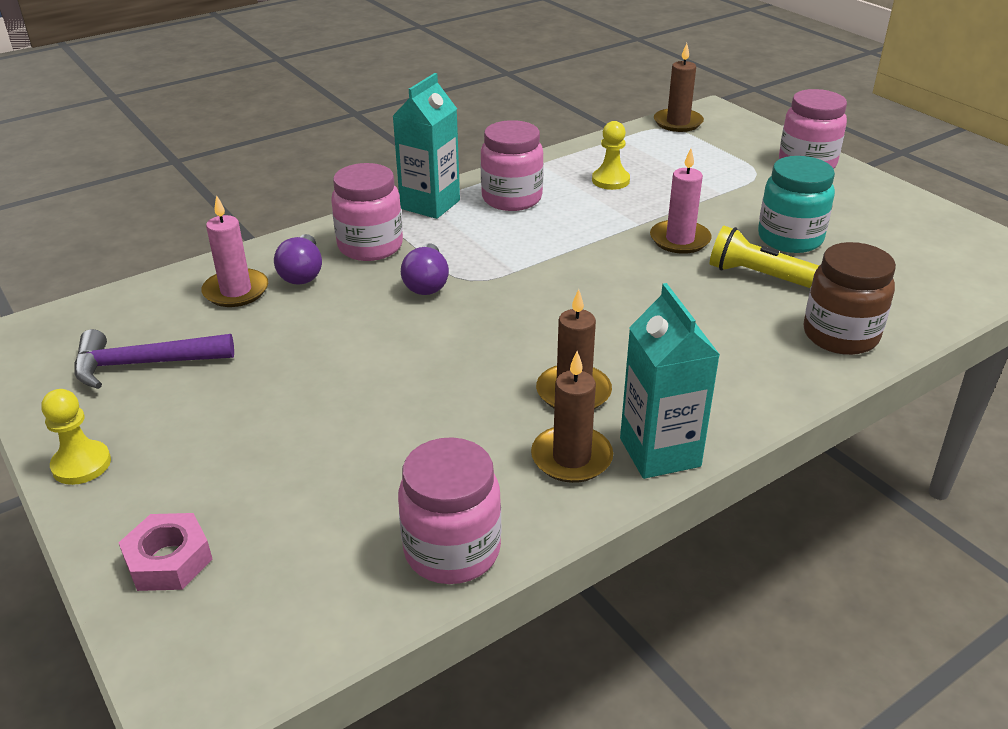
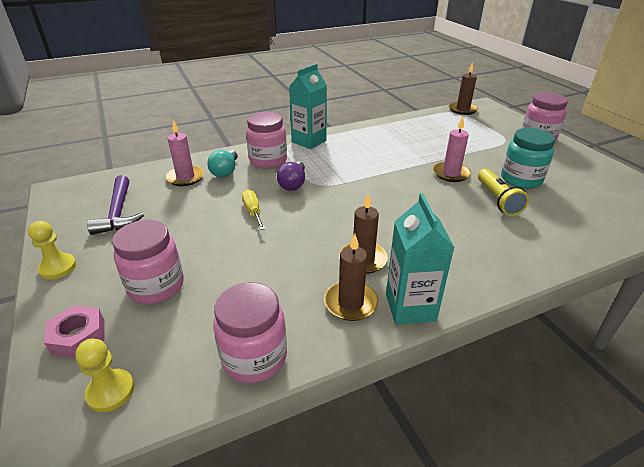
camera: 10 degrees right, 0 degrees up
purple hammer [74,329,234,389] -> purple hammer turned 105 degrees counterclockwise [87,175,144,235]
purple light bulb [274,234,322,285] -> turquoise light bulb [207,150,238,178]
pink jar [480,120,544,211] -> pink jar moved to [112,220,184,304]
yellow pawn [592,121,630,190] -> yellow pawn moved to [75,339,134,412]
yellow flashlight [710,226,819,288] -> yellow flashlight turned 135 degrees counterclockwise [478,169,529,216]
brown jar [803,242,896,355] -> none
none -> yellow screwdriver [242,189,265,230]

